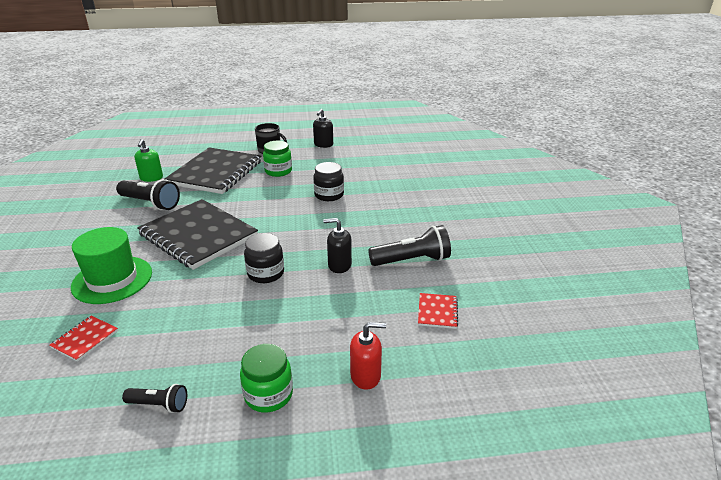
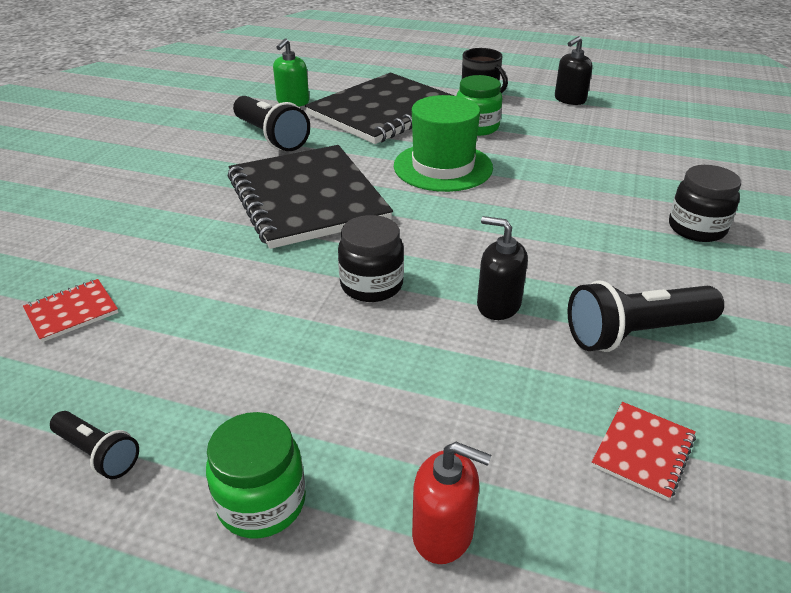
camera: 25 degrees right, 5 degrees up
green hat [71,227,152,304] -> green hat moved to [394,95,493,192]
black jar [313,162,344,201] -> black jar moved to [669,165,741,242]
black flashlight [368,225,451,266] -> black flashlight turned 150 degrees clockwise [567,280,724,352]

